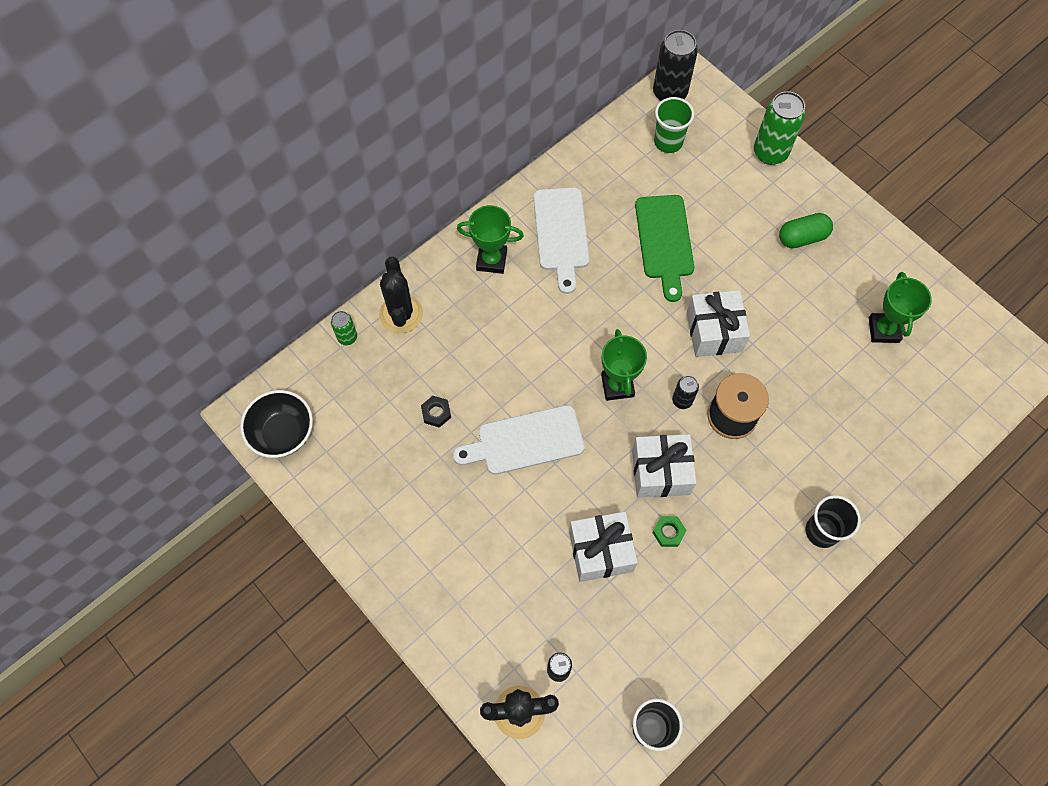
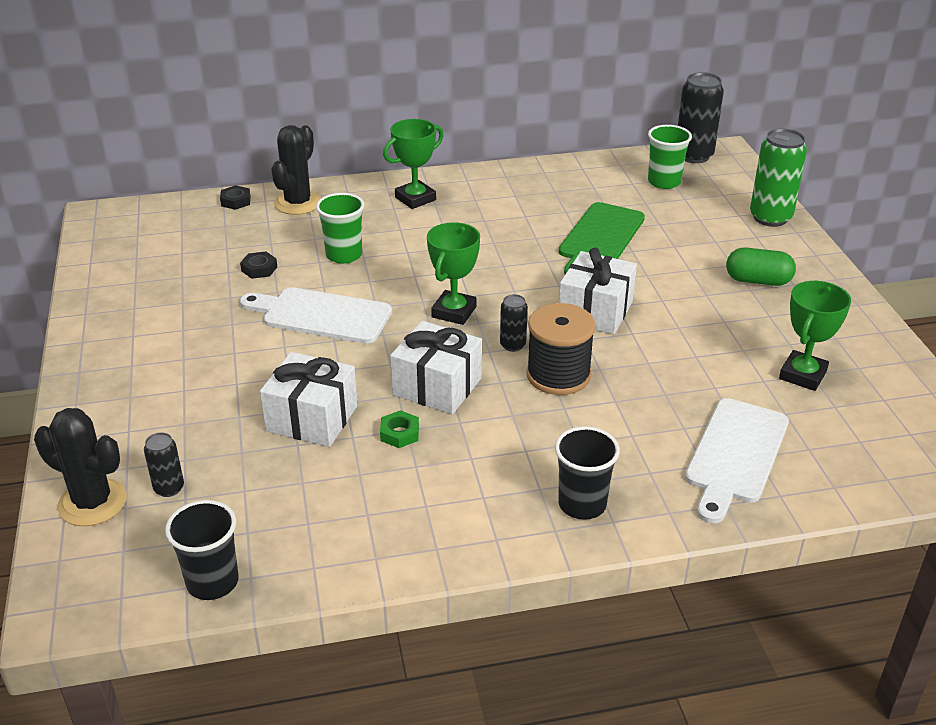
camera: 30 degrees right, 30 degrees down
black bowl [240,390,313,458] -> none
green can [331,311,357,345] -> black nut [220,185,251,210]
green trophy [457,205,524,274] -> green trophy turned 75 degrees counterclockwise [383,119,444,209]
white cutting board [534,187,589,294] -> white cutting board moved to [685,398,789,523]
none -> green cup [316,193,364,264]

